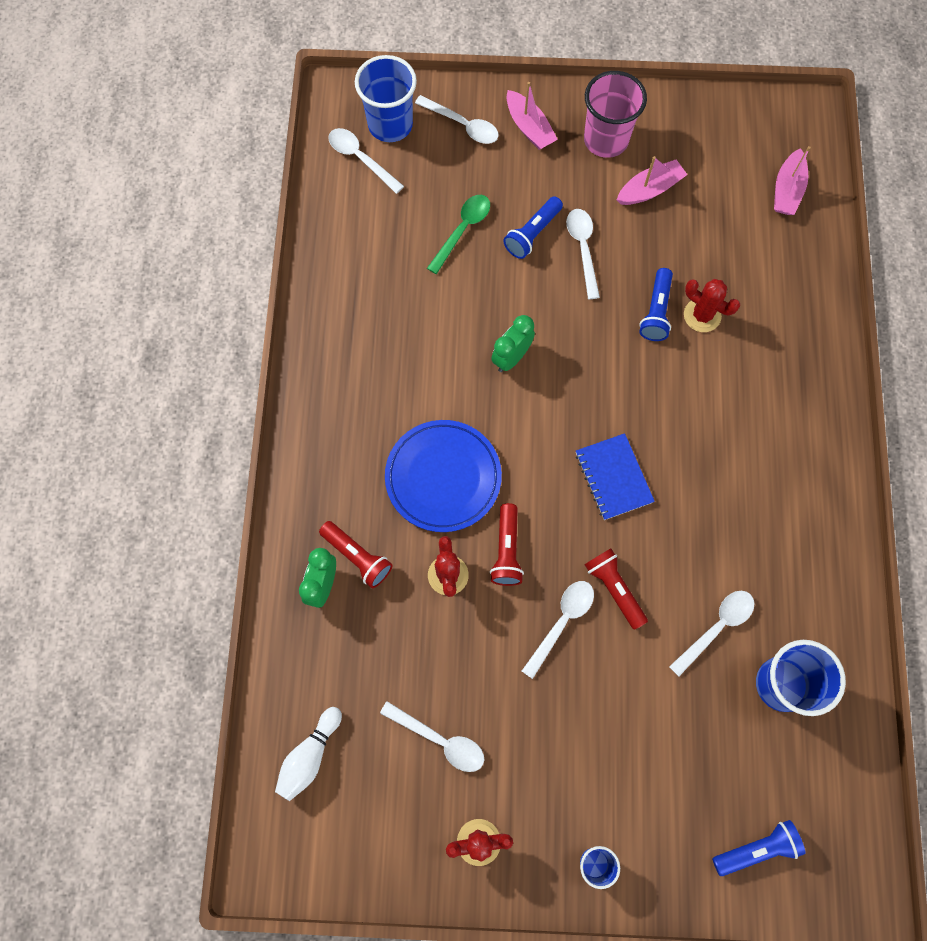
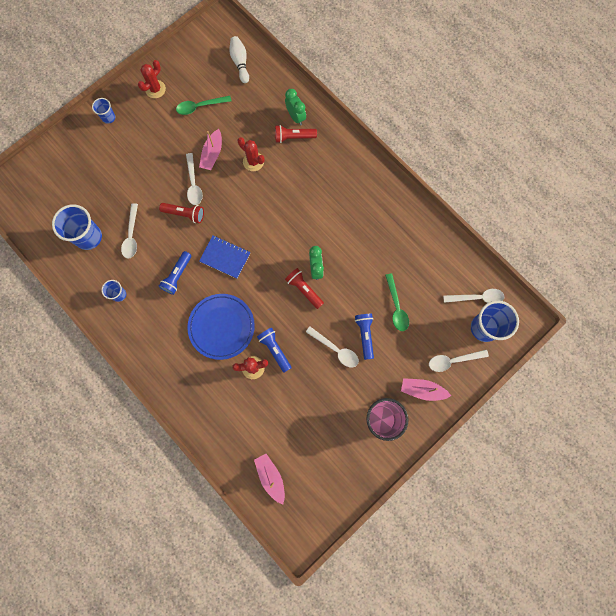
camera: 135 degrees right, 5 degrees up
white spoon [380,701,484,772] -> green spoon [176,96,231,115]
blue plate [385,420,502,532] -> blue plate moved to [187,294,255,360]
red flashlight [490,503,524,586] -> red flashlight moved to [285,268,324,309]
pink boat [617,156,687,205] -> pink boat moved to [199,129,222,170]
blue flashlight [712,820,806,876] -> blue flashlight moved to [159,251,191,295]
none -> blue cup [101,280,126,302]

